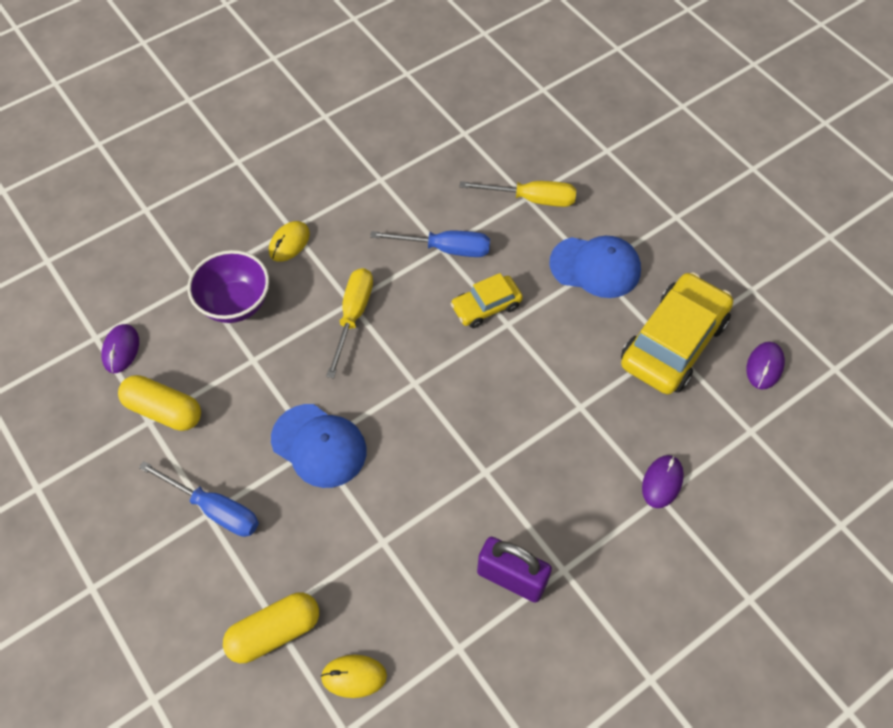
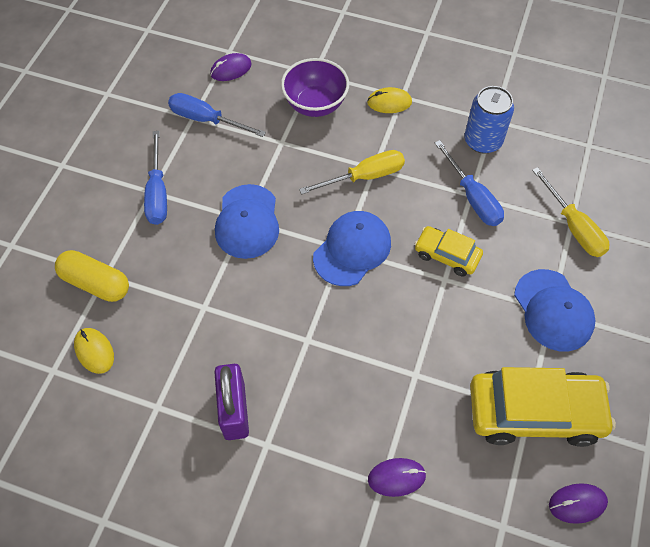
camera: 55 degrees right, 0 degrees up
yellow capsule [118,375,201,431] -> blue screwdriver [168,93,266,137]
none -> blue cap [313,211,391,286]
none -> blue can [464,86,514,153]

